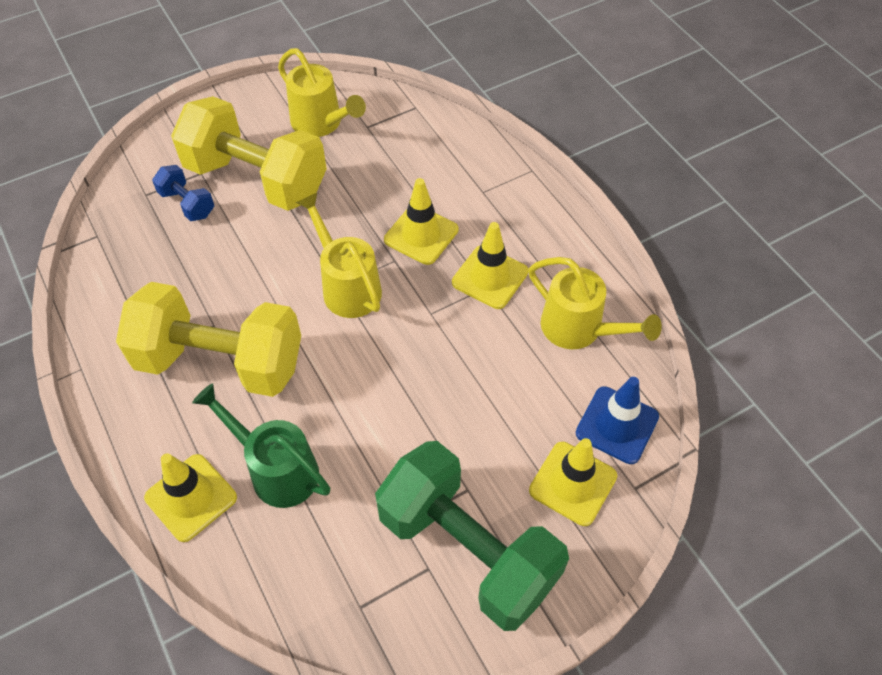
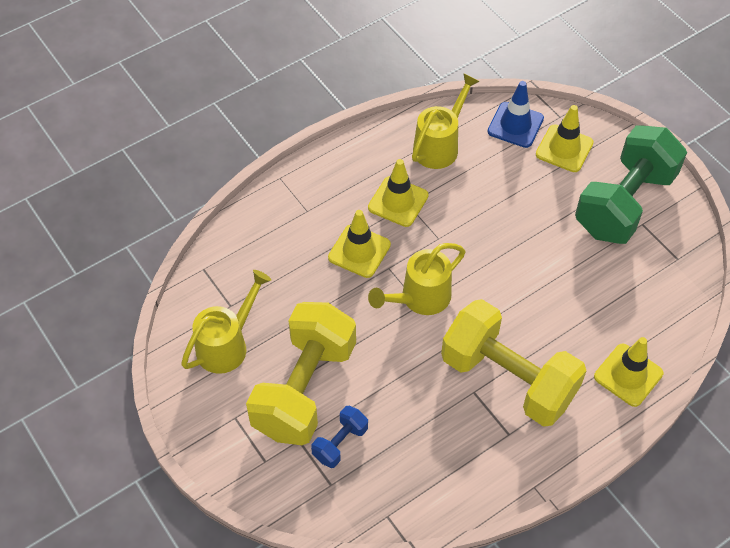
camera: 95 degrees left, 0 degrees up
yellow dumbbell [116,282,301,397] -> yellow dumbbell turned 60 degrees counterclockwise [441,299,586,427]
green watering can [192,383,330,508] -> none

